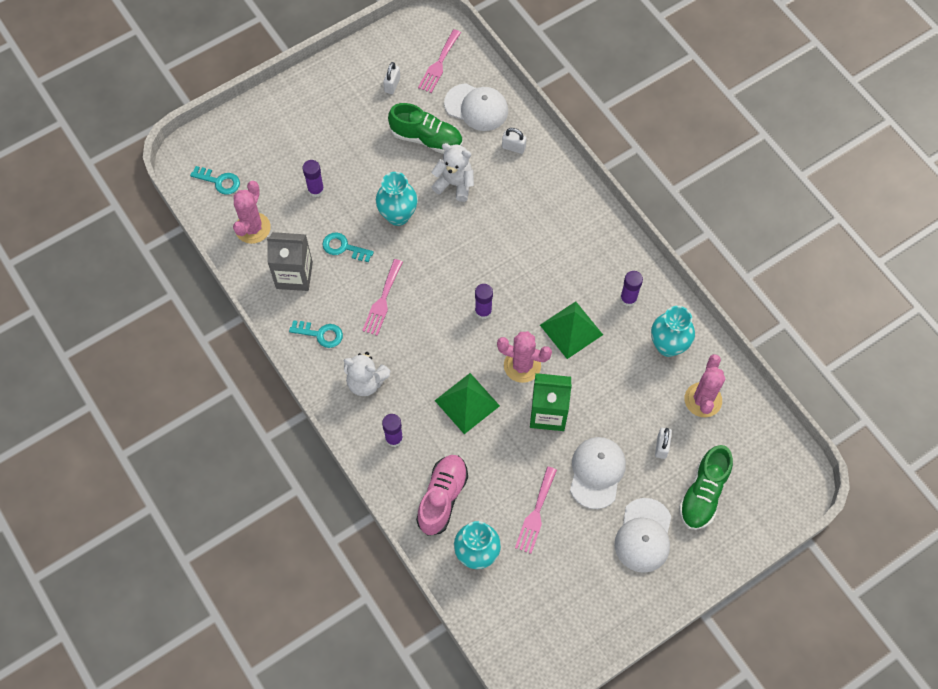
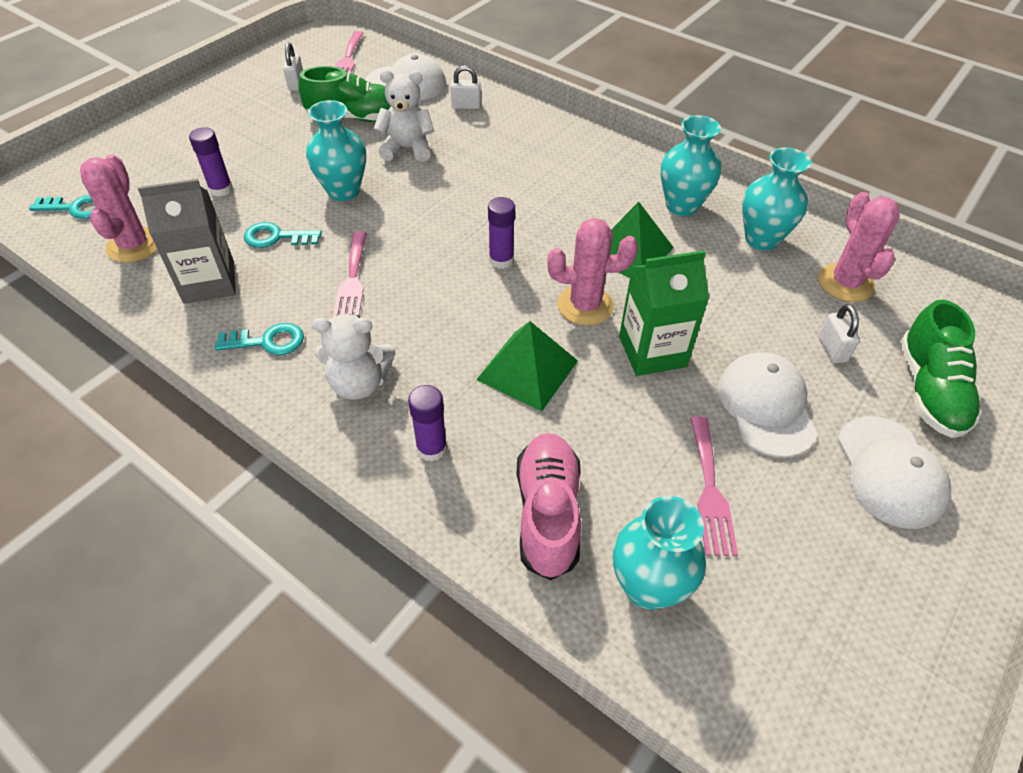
camera: 20 degrees left, 15 degrees down
purple glue stick [620,271,643,307] -> turquoise vase [661,115,721,216]

